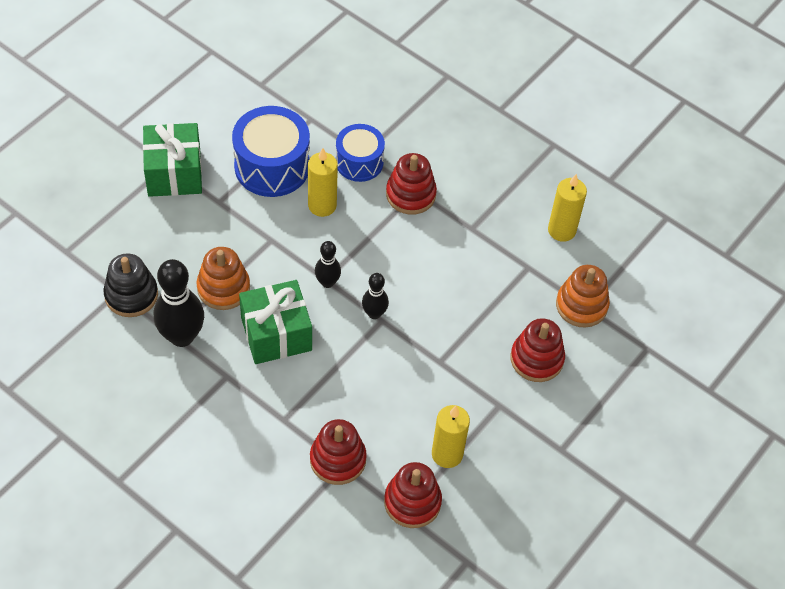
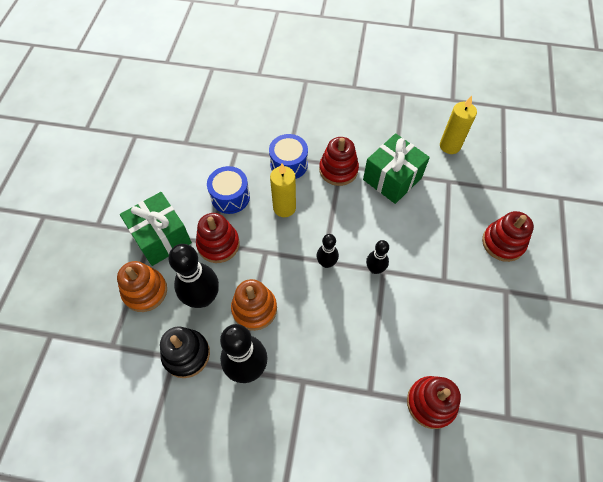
camera: 25 degrees left, 5 degrees up
blue drum [232,106,310,197] -> blue drum [207,166,250,214], size x0.64
green gift [239,280,312,364] -> green gift moved to [363,133,430,204]
red stacking toy [384,462,442,528] -> red stacking toy moved to [196,213,240,263]
yellow candle [432,405,470,468] -> none
orange stacking toy [556,265,610,328] -> orange stacking toy moved to [117,261,167,312]
none -> black bowling pin [168,244,219,308]

